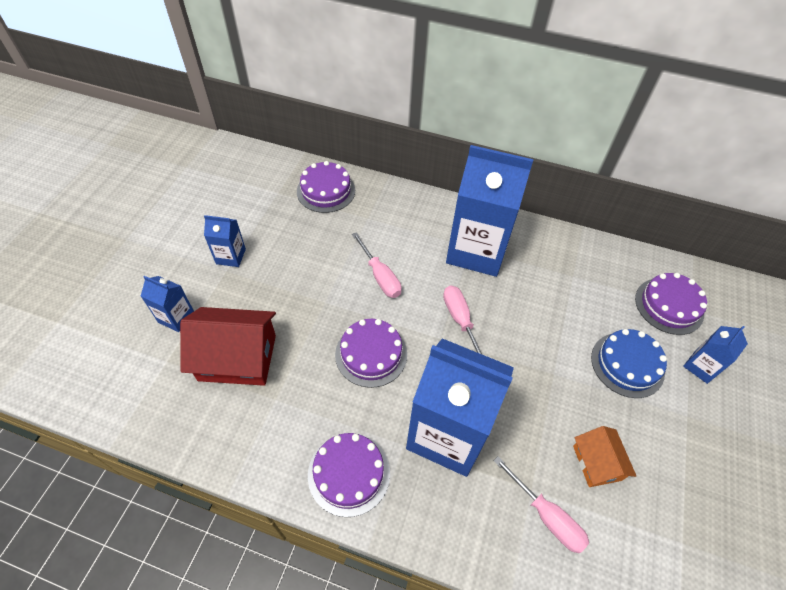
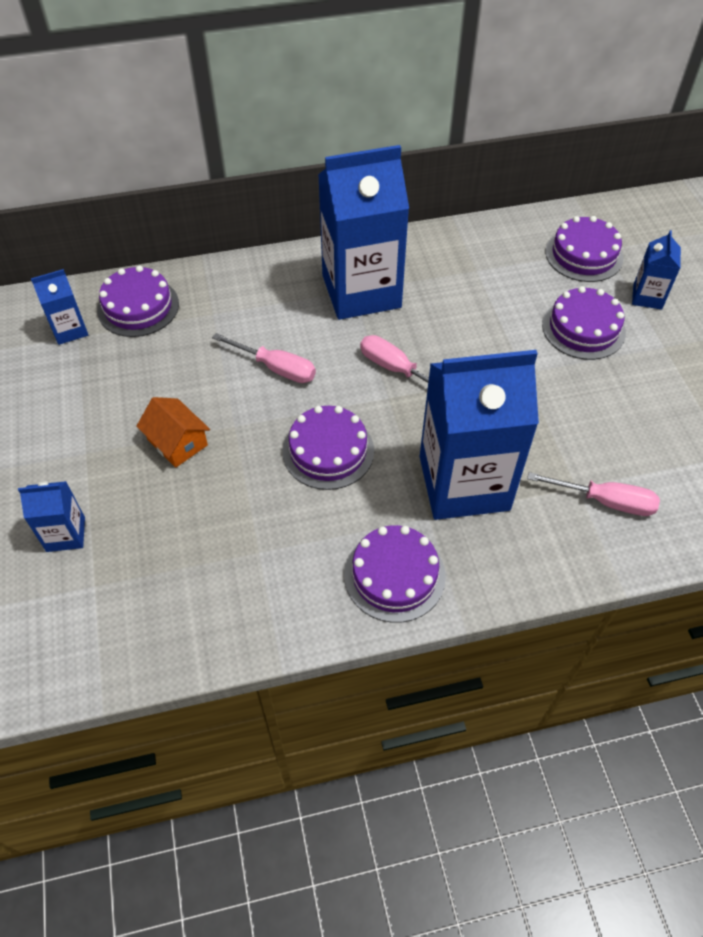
camera: 30 degrees left, 0 degrees up
red house [180,307,276,386] -> none
blue carton [204,215,246,267] -> blue carton moved to [31,269,88,345]
orange house [573,426,636,487] -> orange house moved to [136,397,210,468]
blue cake [591,329,667,398] -> purple cake [542,286,626,360]

